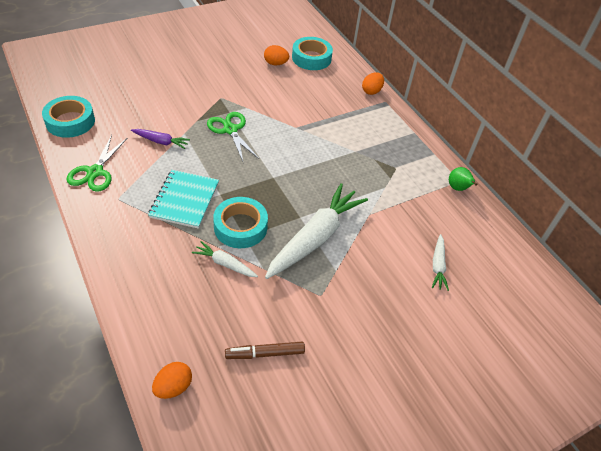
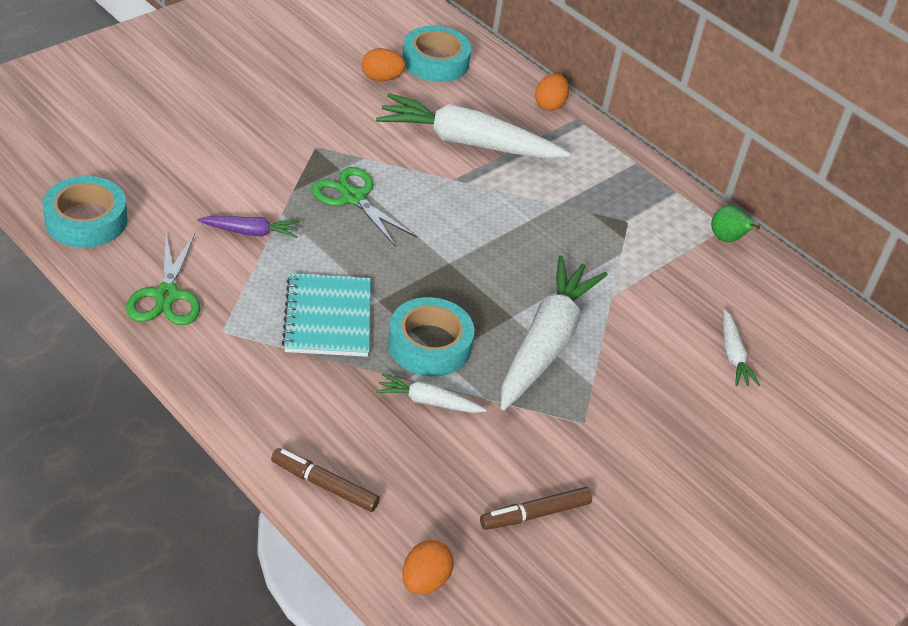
camera: 15 degrees left, 5 degrees down
none -> brown marker [271,448,380,512]
none -> white carrot [376,93,570,159]

